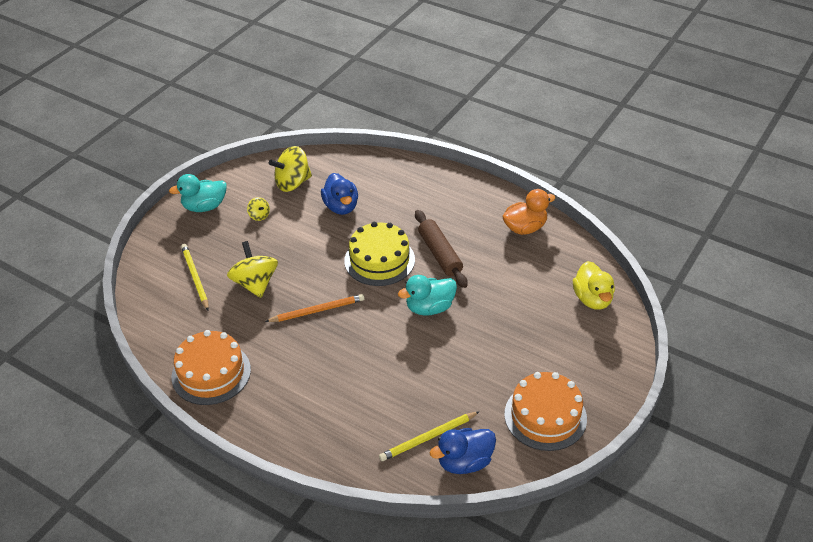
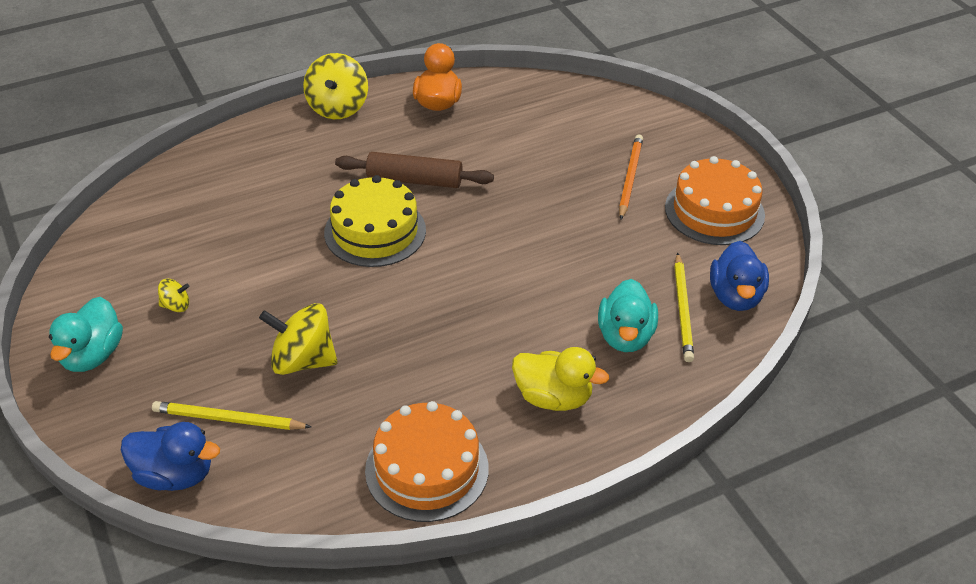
camera: 60 degrees left, 0 degrees up
orange pencil [265,294,365,322] -> orange pencil moved to [619,134,643,220]
yellow spinning top [269,146,312,192] -> yellow spinning top moved to [303,53,368,119]
blue duck [321,173,358,215] -> blue duck moved to [121,422,220,491]
turquoise duck [398,275,457,316] -> turquoise duck moved to [598,279,658,352]
yellow duck [573,261,615,310] -> yellow duck moved to [512,347,609,411]

